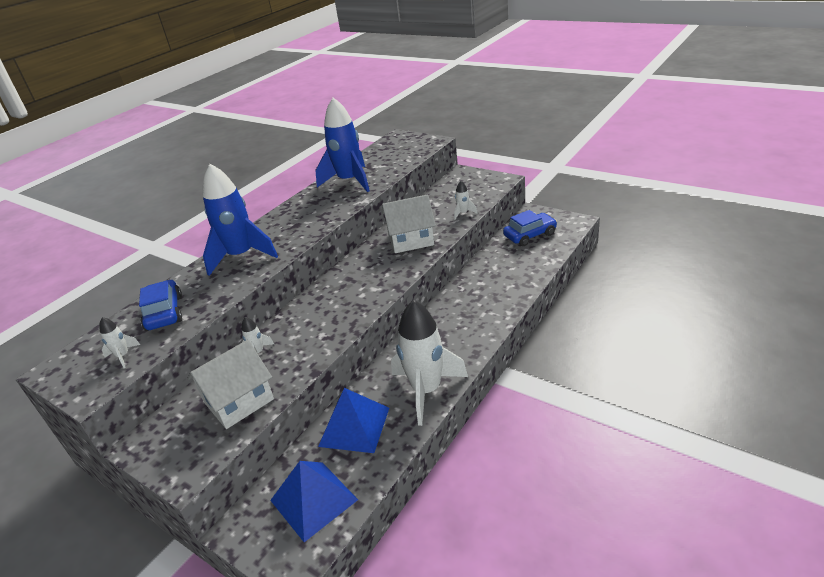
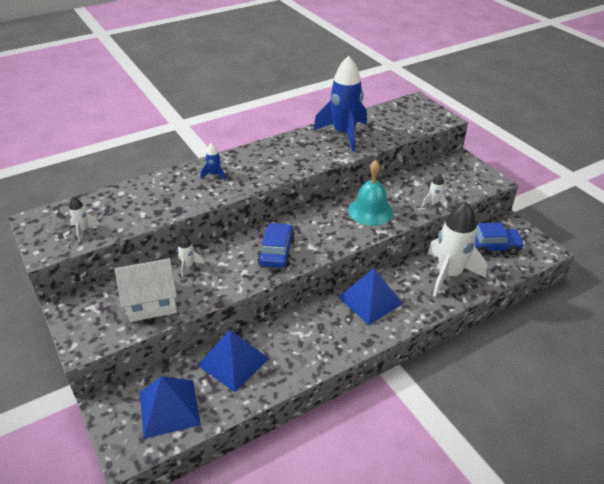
camera: 20 degrees right, 5 degrees up
blue car [139,280,182,331] -> blue car moved to [258,223,295,268]
blue rocket [203,164,278,276] -> blue rocket [201,143,226,181], size x0.42
white house [382,195,436,253] -> turquoise bell [348,160,394,226]
white rocket [391,300,468,426] -> white rocket moved to [427,201,487,297]
none -> blue pyramid [338,269,403,325]

